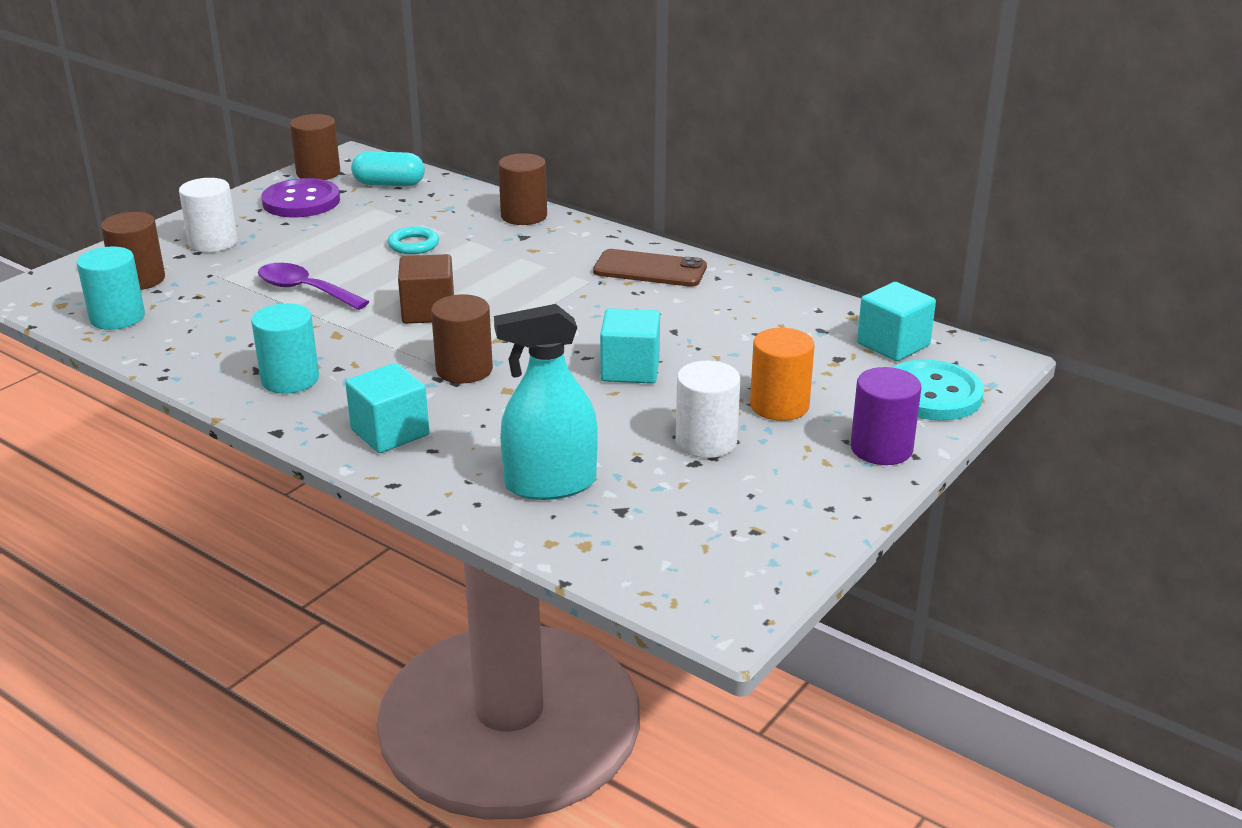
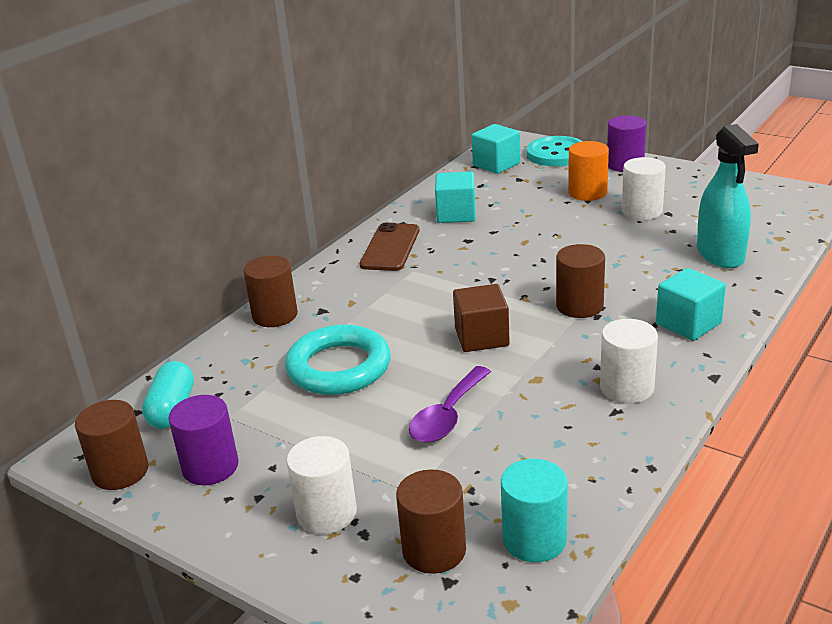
camera: 90 degrees left, 0 degrees up
turquoise cylinder [251,303,319,394] -> white cylinder [600,319,658,403]
purple button [261,178,340,217] -> purple cylinder [168,395,238,485]
turquoise ring [388,226,439,254] -> turquoise ring [285,324,391,395], size x2.01
turquoise cube [600,308,660,384] -> turquoise cube moved to [435,172,476,223]

